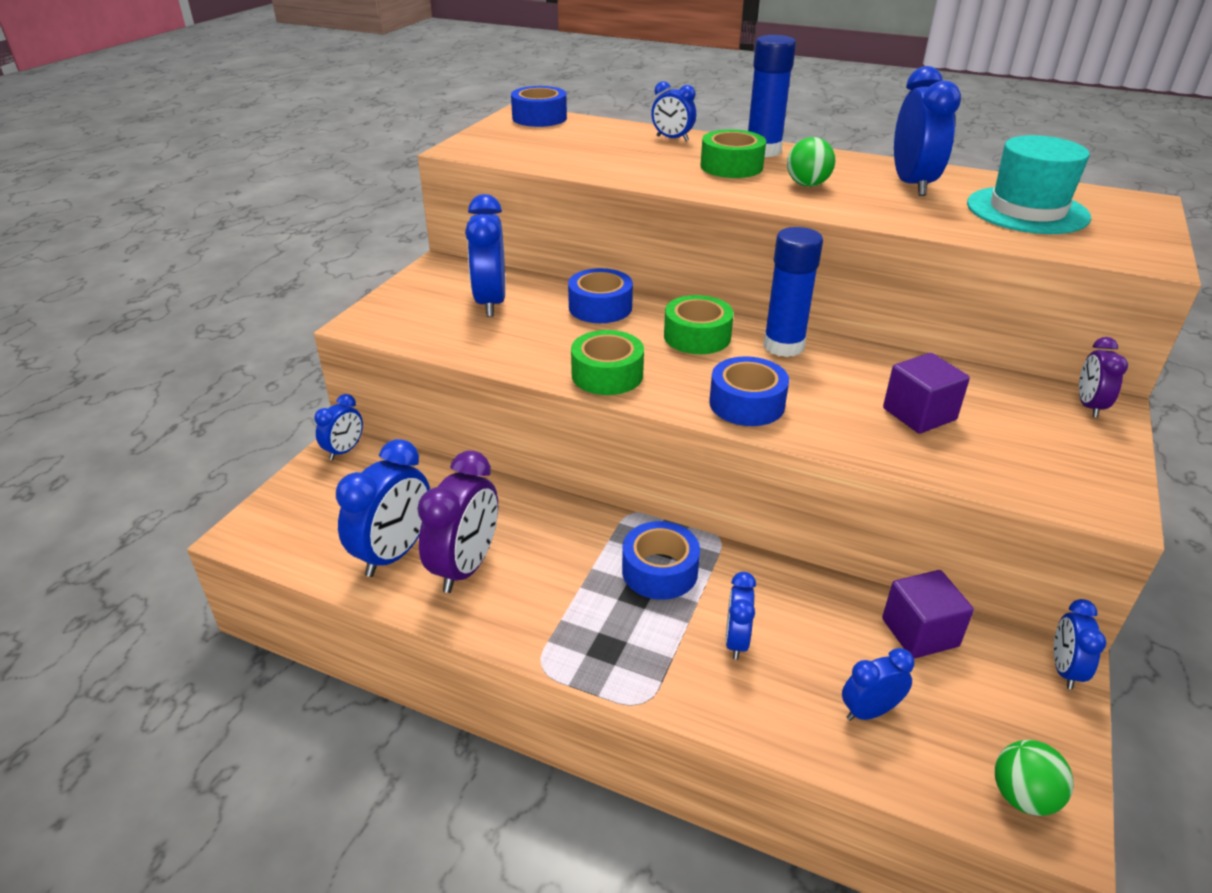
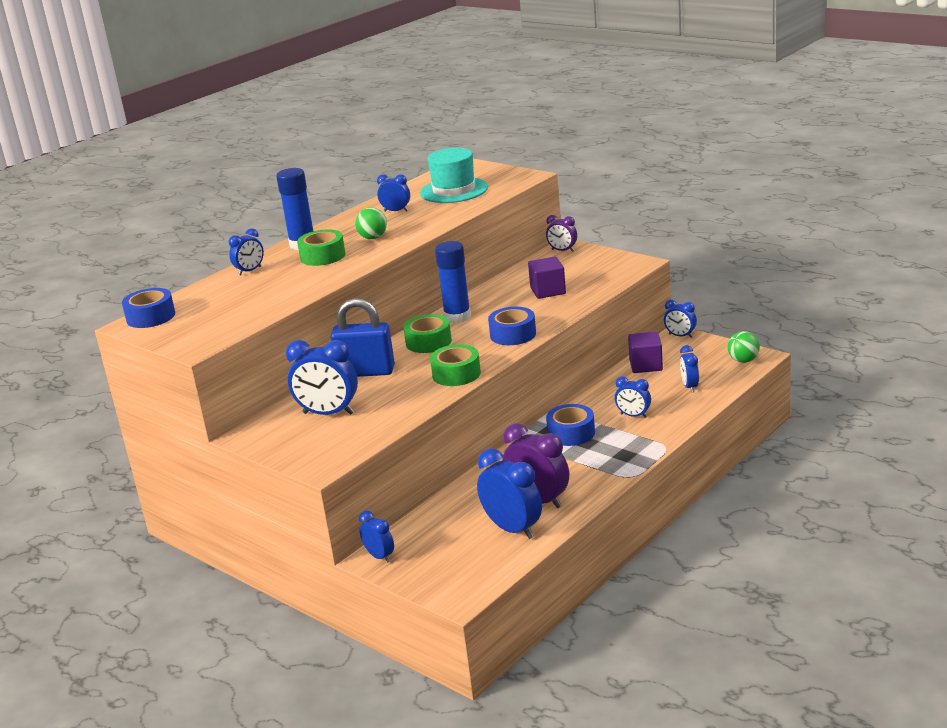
camera: 70 degrees left, 10 degrees down
blue tape [568,268,633,323] -> blue padlock [331,298,395,377]
blue clock [894,66,961,196] -> blue clock [377,174,410,212], size x0.57

